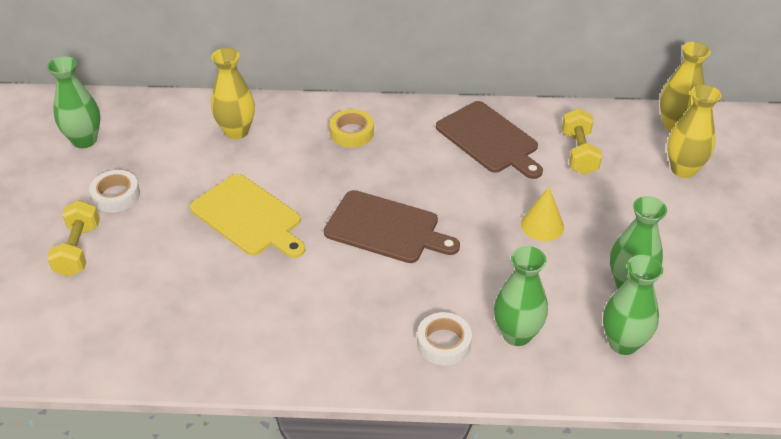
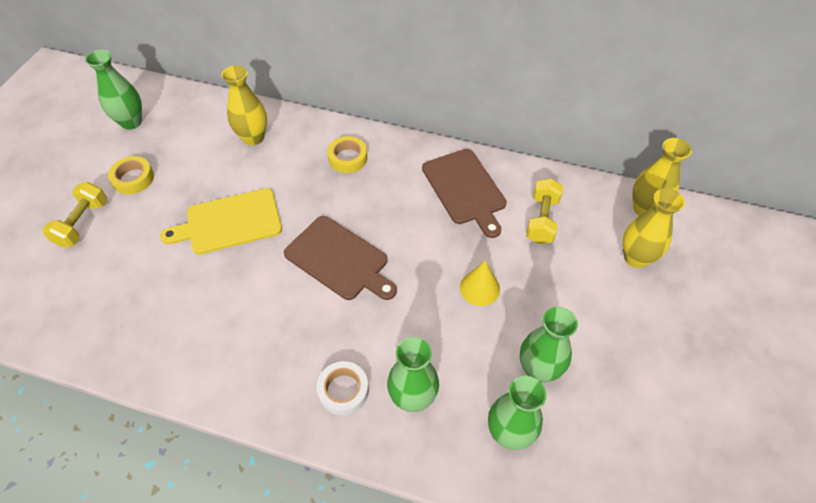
camera: 15 degrees right, 10 degrees up
white tape [89,170,140,213] -> yellow tape [108,156,154,194]
yellow cutting board [190,174,305,258] -> yellow cutting board turned 105 degrees clockwise [160,188,282,254]

